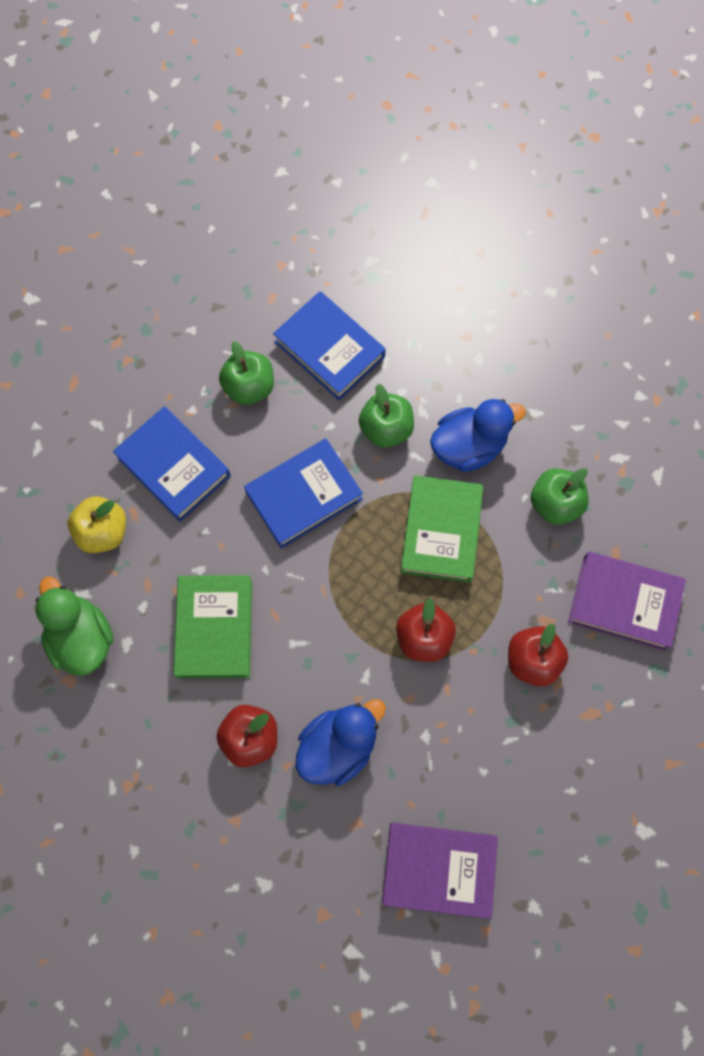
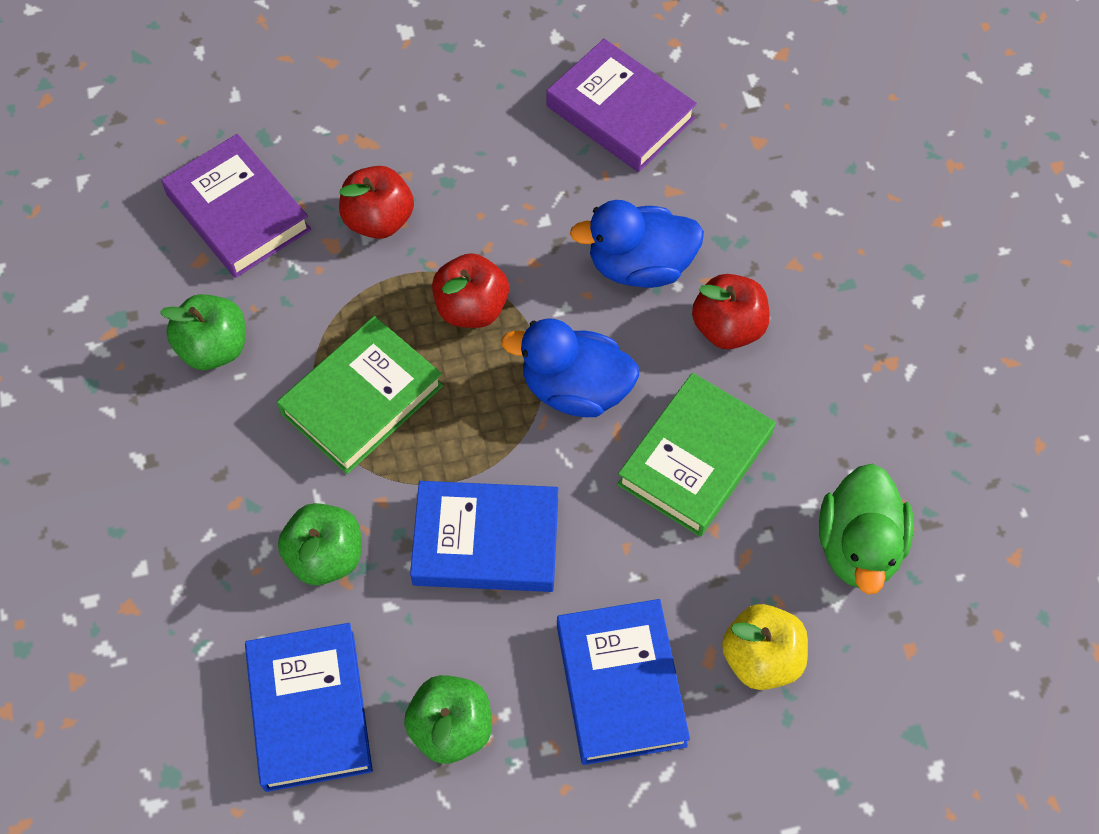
camera: 145 degrees left, 10 degrees down
blue duck [430,399,526,472] -> blue duck moved to [501,318,639,417]

